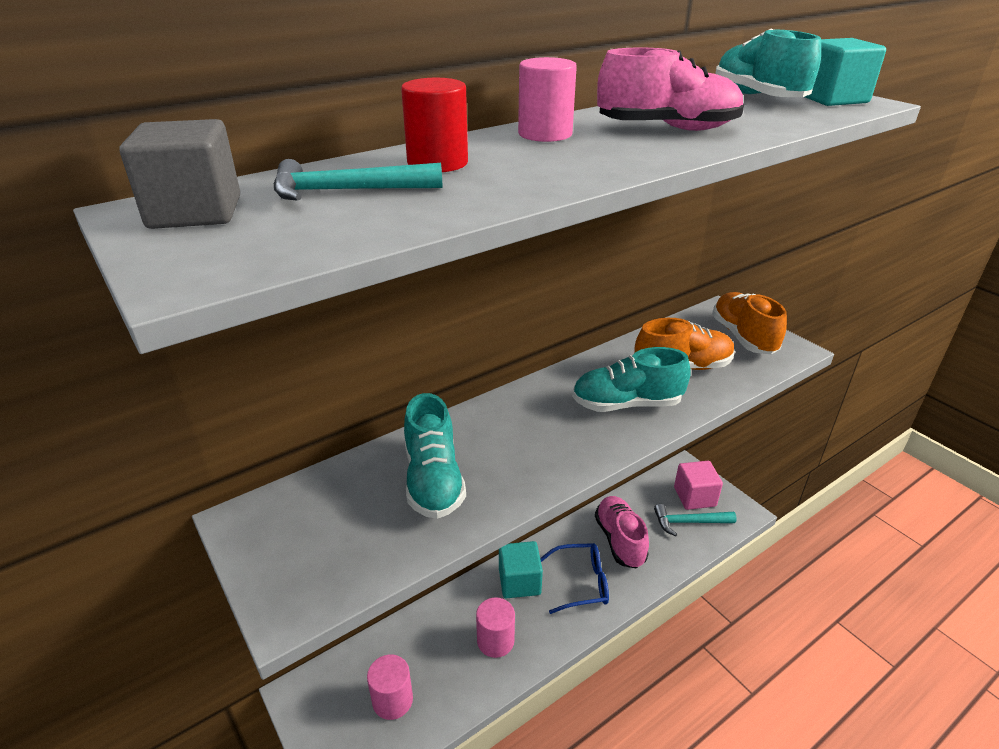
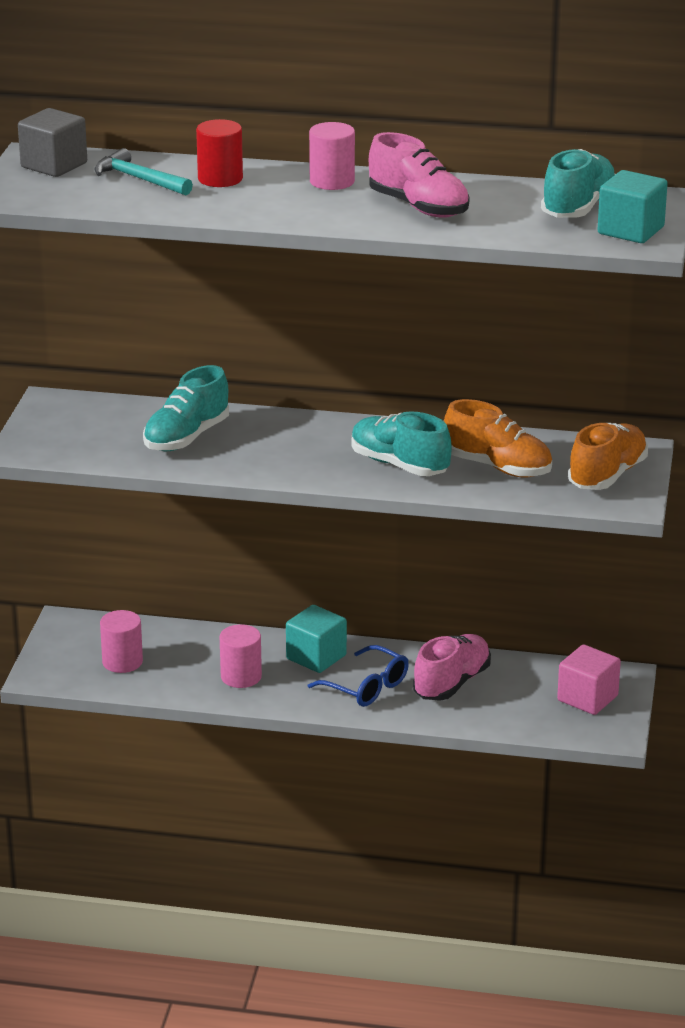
camera: 45 degrees right, 5 degrees down
turquoise hammer [654,504,737,536] -> none

